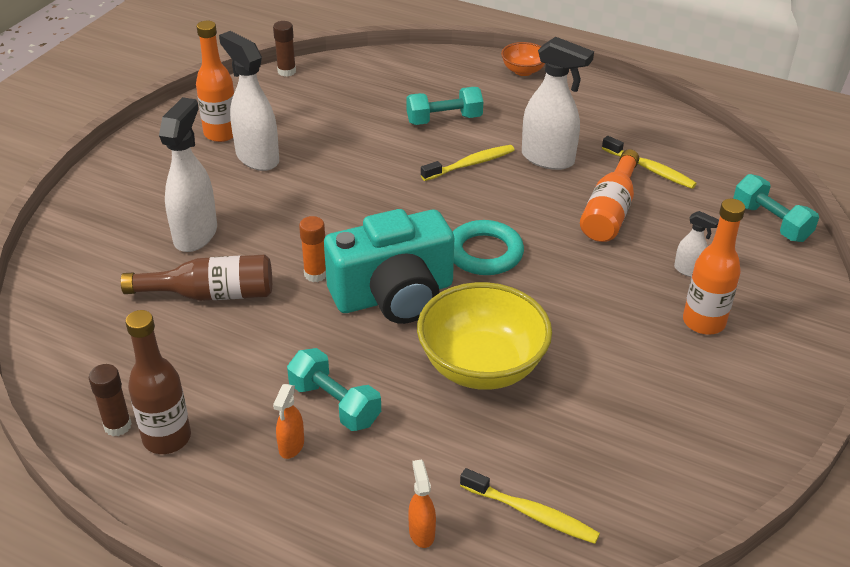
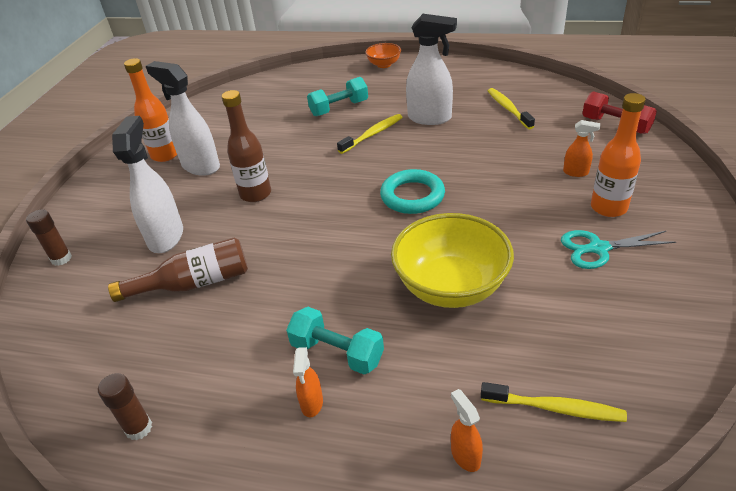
camera: 10 degrees left, 0 degrees up
brown bottle [125,310,191,454] -> brown bottle moved to [222,90,271,202]
brown glue stick [273,21,296,77] -> brown glue stick moved to [26,209,72,266]
orange glue stick [299,216,326,282] -> none
turquoise camera [324,209,454,324] -> none
orange bottle [580,149,639,242] -> none
yellow toothbrush [602,136,697,189] -> yellow toothbrush turned 135 degrees counterclockwise [488,88,535,129]
white spray bottle [674,211,719,277] -> orange spray bottle [563,120,600,177]
turquoise dumbbell [733,174,819,242] -> red dumbbell [582,91,657,134]
none -> turquoise scissors [561,230,676,269]

